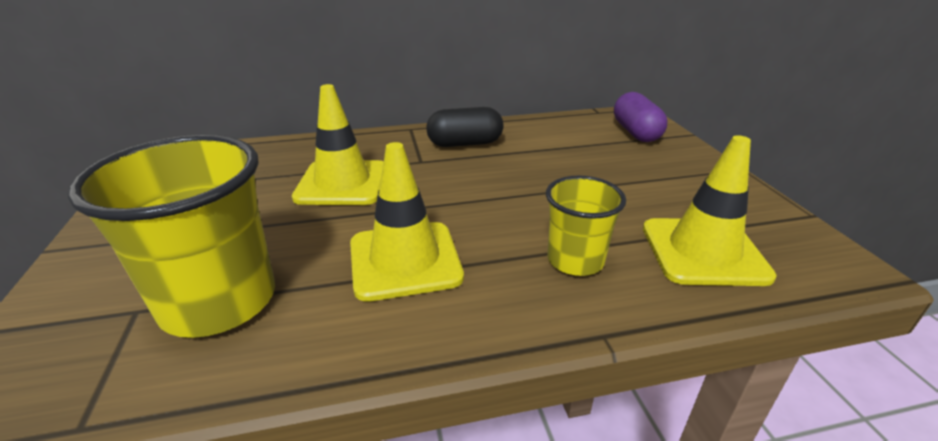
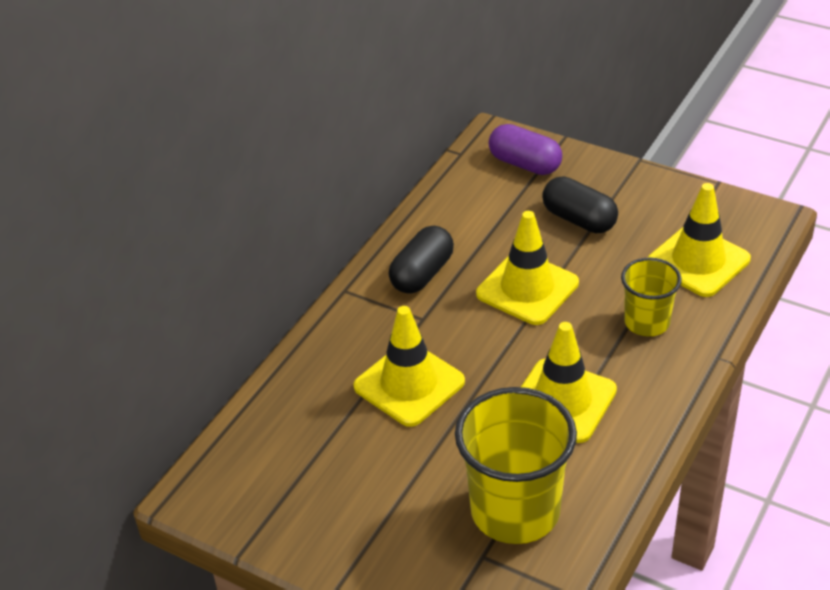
camera: 45 degrees left, 10 degrees up
none -> yellow traffic cone [476,211,579,325]
none -> black capsule [542,176,618,233]

